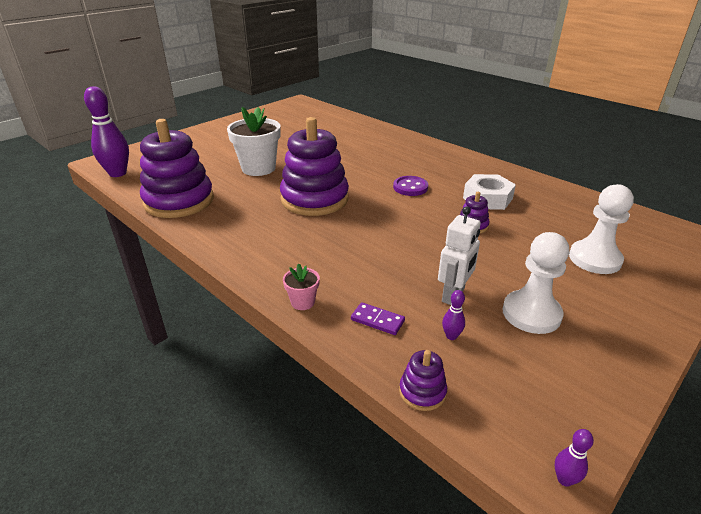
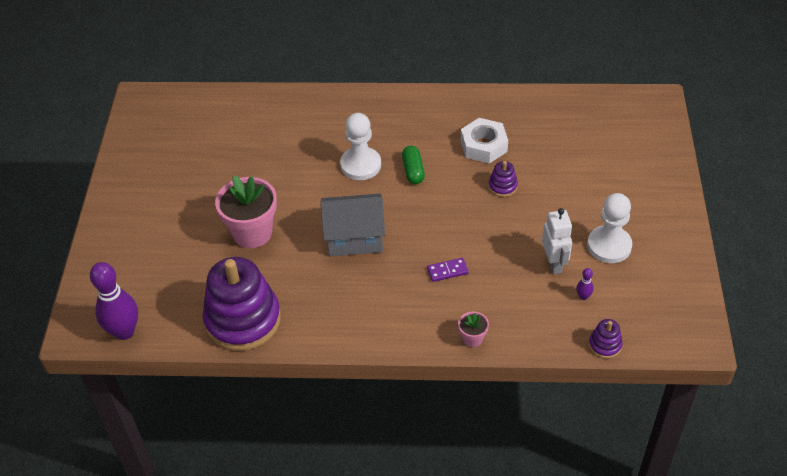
camera: 40 degrees left, 15 degrees up
white flower pot [227,107,281,176] -> pink flower pot [215,175,277,248]
purple stacking toy [280,117,349,216] -> grey house [320,193,385,256]
purple domino [351,302,405,335] -> purple domino moved to [427,258,469,282]
purple button [393,176,428,196] -> green capsule [402,146,425,184]
purple bowling pin [555,429,594,487] -> none
white pawn [569,184,634,274] -> white pawn moved to [340,113,381,180]

